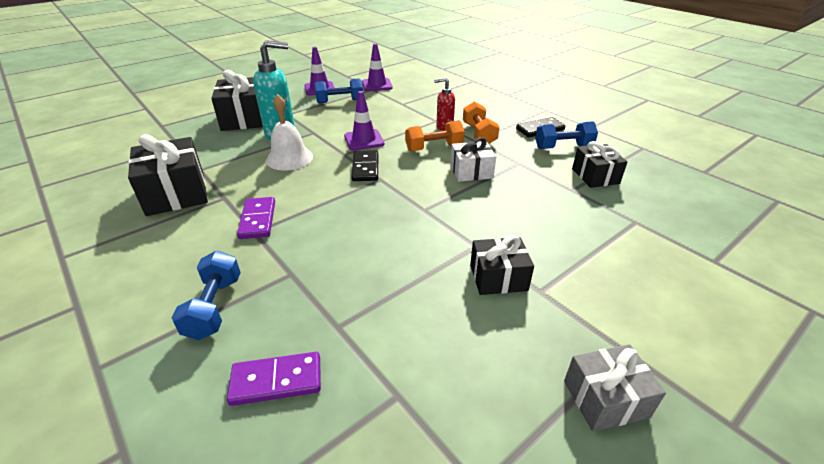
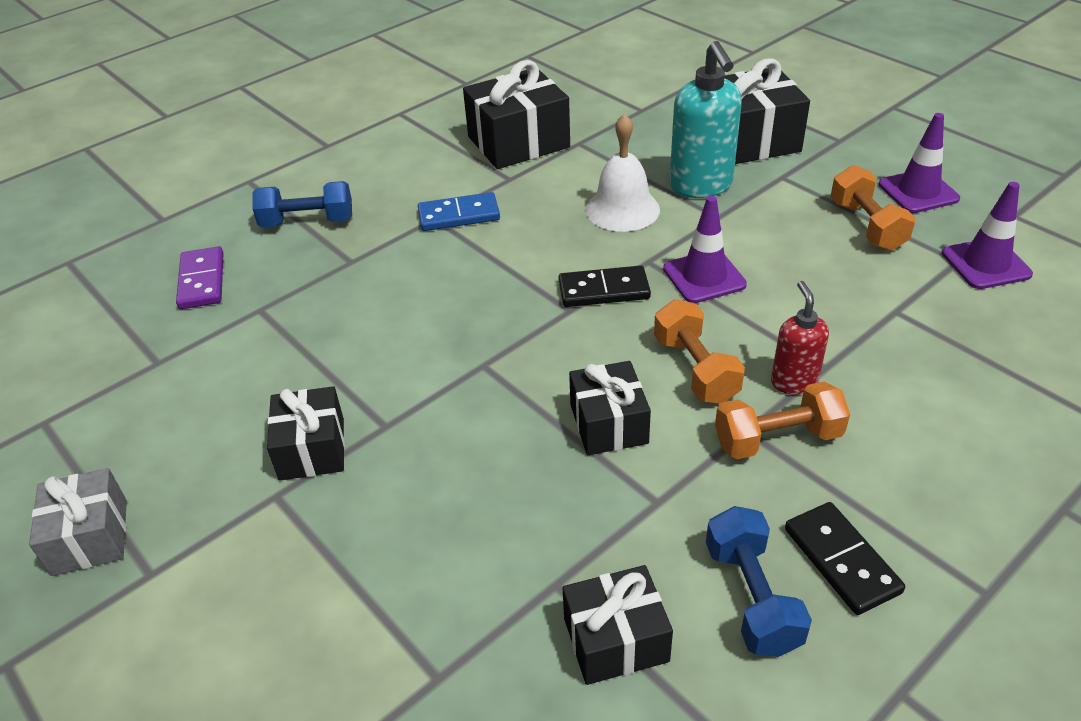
camera: 90 degrees right, 5 degrees up
purple domino [237,197,275,239] -> blue domino [418,192,500,231]
blue dumbbell [315,78,363,103] -> orange dumbbell [830,165,916,251]
white gift [450,137,496,182] -> black gift [569,361,651,455]

